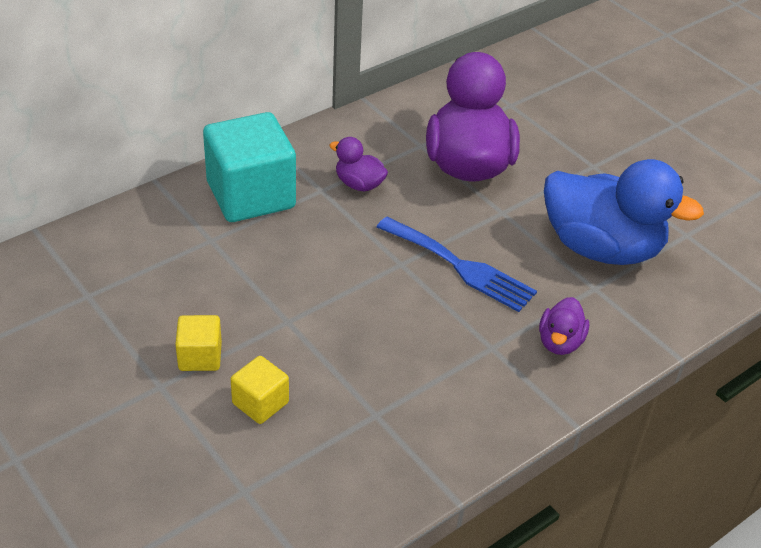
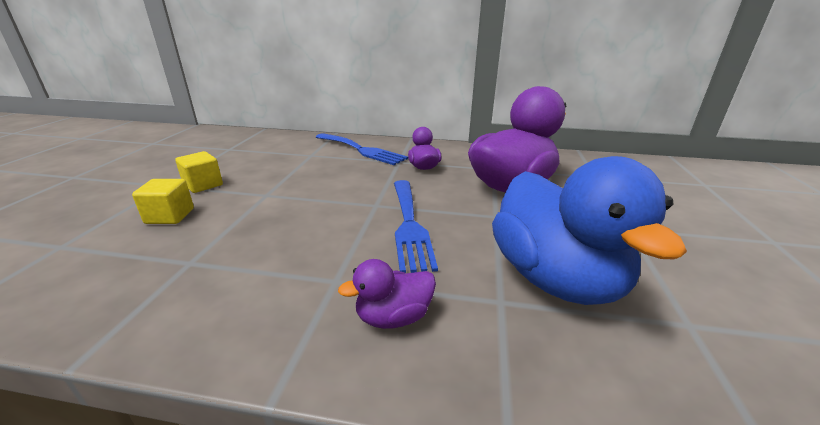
camera: 50 degrees right, 15 degrees down
turquoise cube [203,112,296,222] -> blue fork [316,133,408,165]

